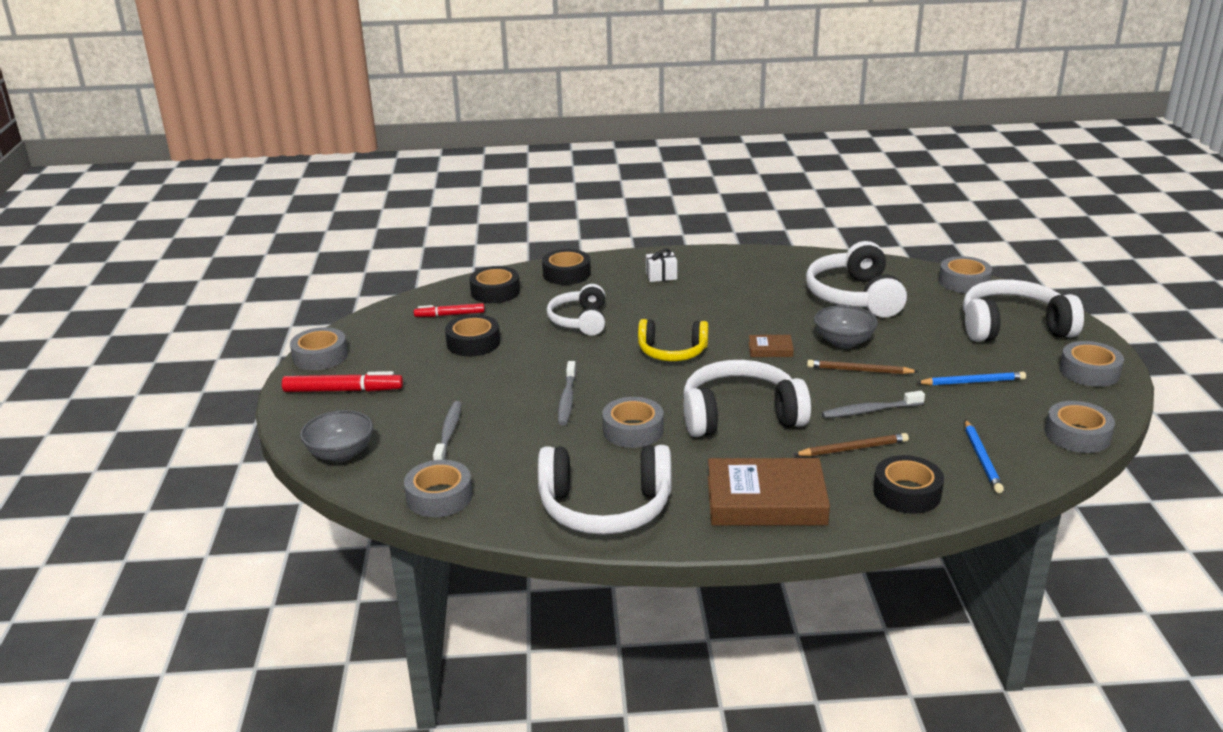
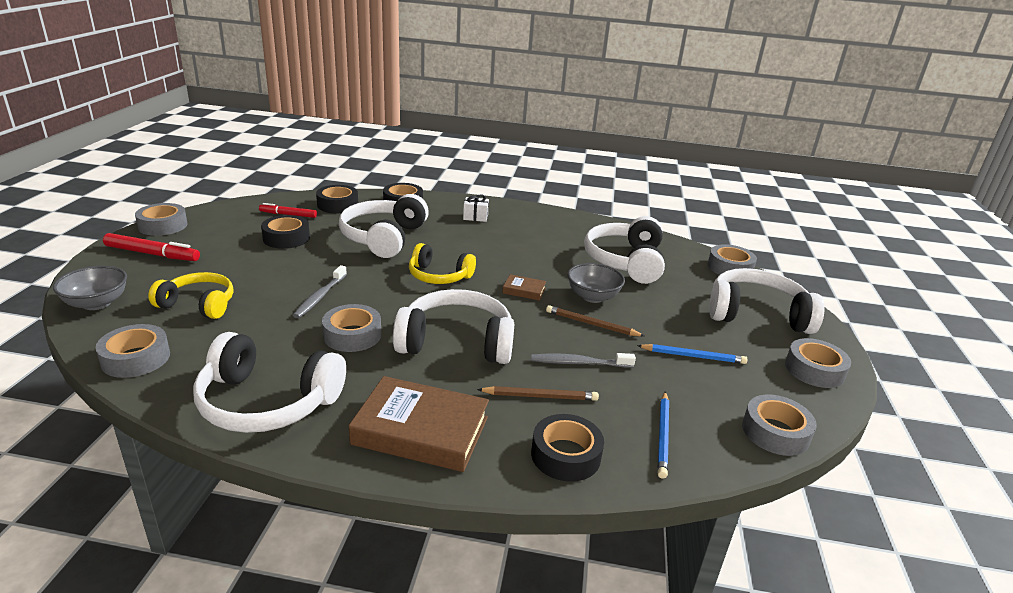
camera: 10 degrees right, 0 degrees up
grey toothbrush [433,401,462,460] -> yellow headphones [148,272,233,319]
white headphones [547,284,605,336] -> white headphones [339,194,429,258], size x1.55

